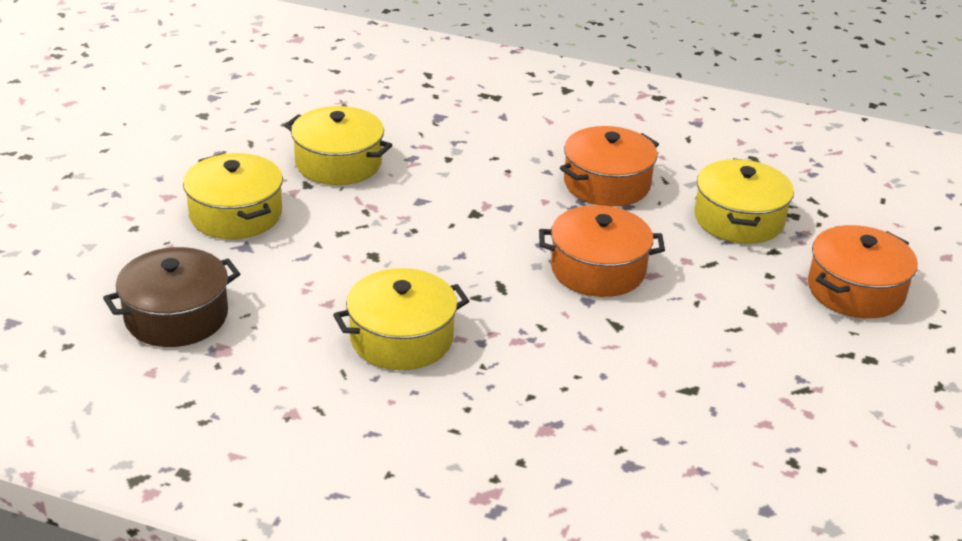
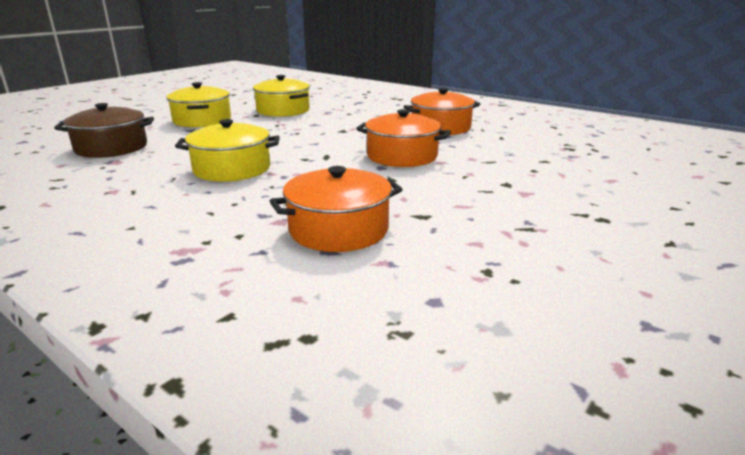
camera: 20 degrees right, 10 degrees down
yellow pot [694,158,794,244] -> none
orange pot [808,225,918,319] -> orange pot moved to [270,166,403,252]

